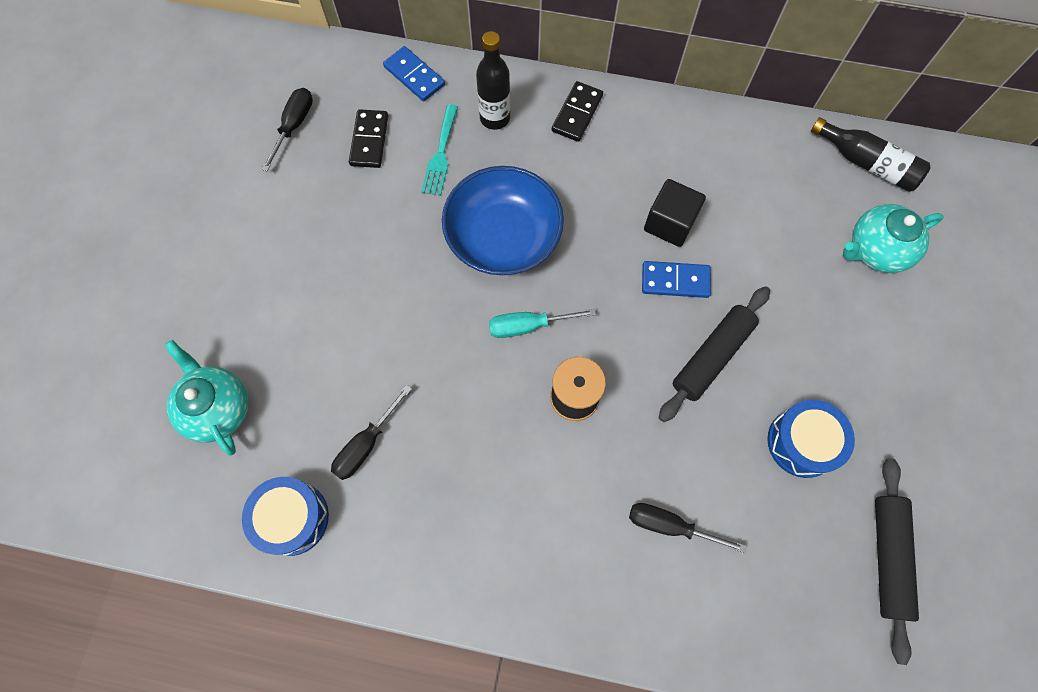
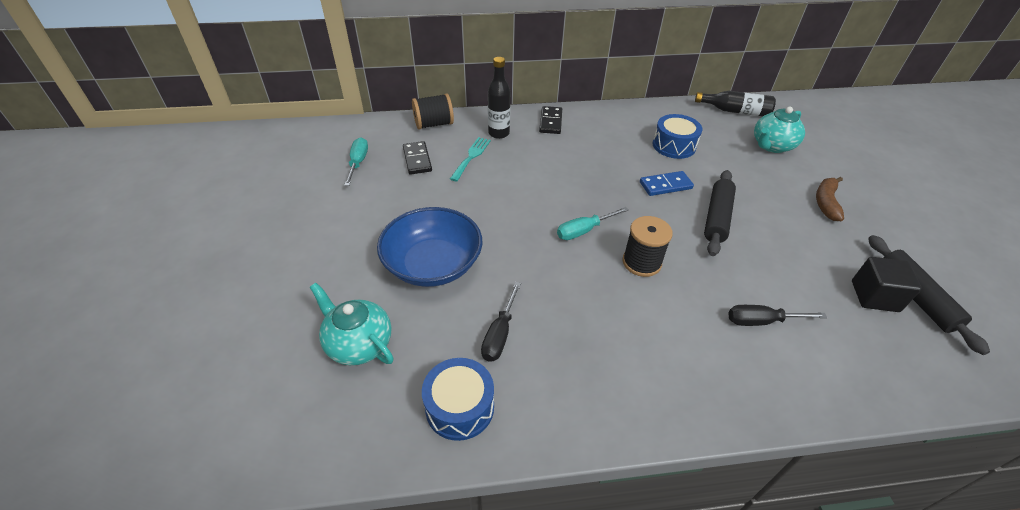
camera: 20 degrees left, 25 degrees down
black screwdriver [262,88,313,171] -> turquoise screwdriver [344,137,368,186]
blue domino [383,46,445,102] -> black spool [412,94,454,130]
turquoise fork [421,104,458,196] -> turquoise fork turned 150 degrees counterclockwise [450,137,491,181]
blue bowl [442,166,564,275] -> blue bowl moved to [377,207,482,287]
black cube [644,179,706,247] -> black cube moved to [852,257,922,312]
blue drum [767,400,855,478] -> blue drum moved to [653,114,702,159]
none -> brown banana [816,177,844,221]

